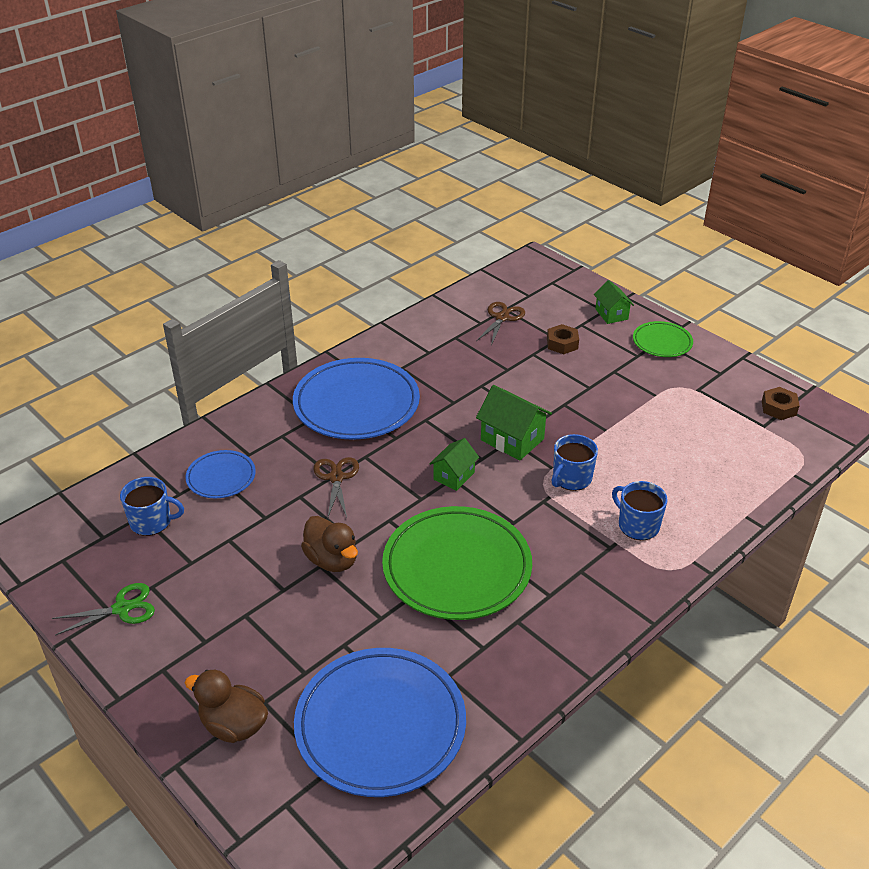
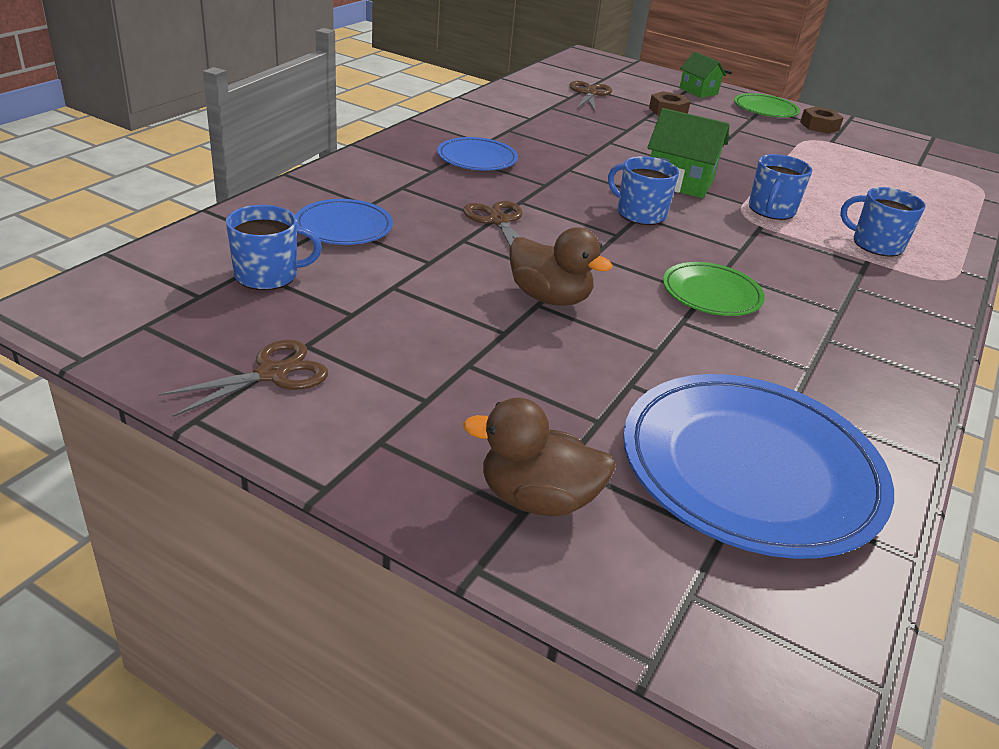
camera: 20 degrees left, 5 degrees down
green scissors [52,583,155,636] -> brown scissors [159,340,328,417]
blue plate [293,358,420,440] -> blue plate [437,137,518,171], size x0.51
green plate [382,506,532,620] -> green plate [663,262,765,316], size x0.51
green house [430,438,479,491] -> blue mug [608,156,679,225]
brown nut [762,387,800,420] -> brown nut moved to [800,107,844,134]

